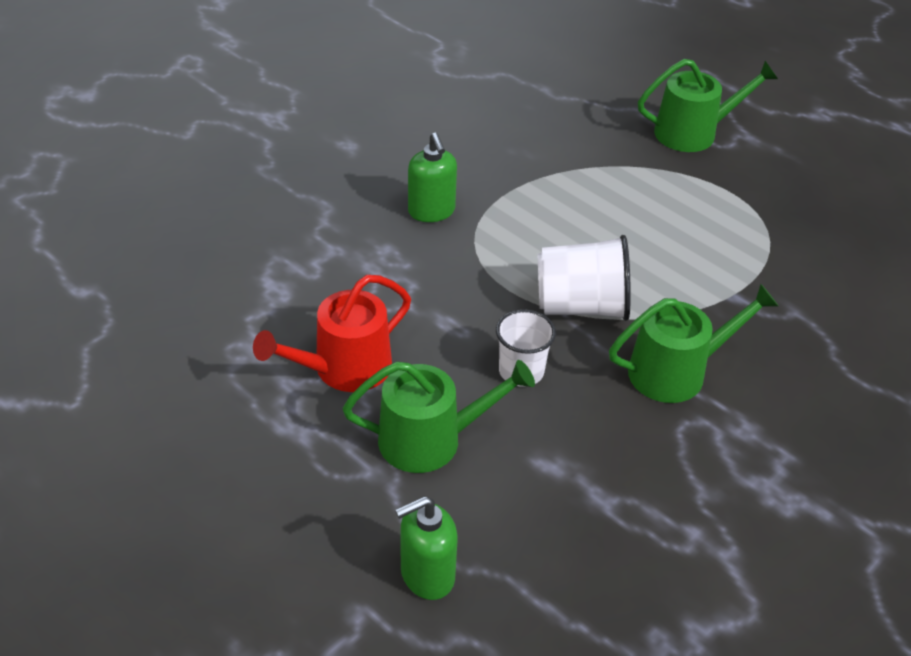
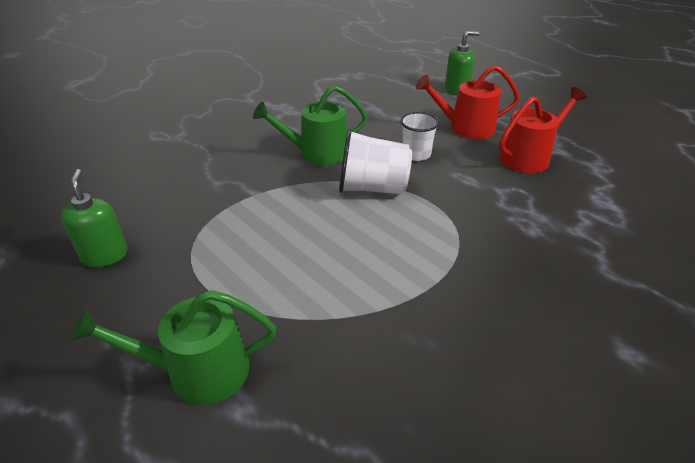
camera: 175 degrees left, 5 degrees down
green watering can [343,360,535,473] -> red watering can [416,65,520,139]
green soap dispenser [408,133,457,222] -> green soap dispenser moved to [61,169,128,267]

